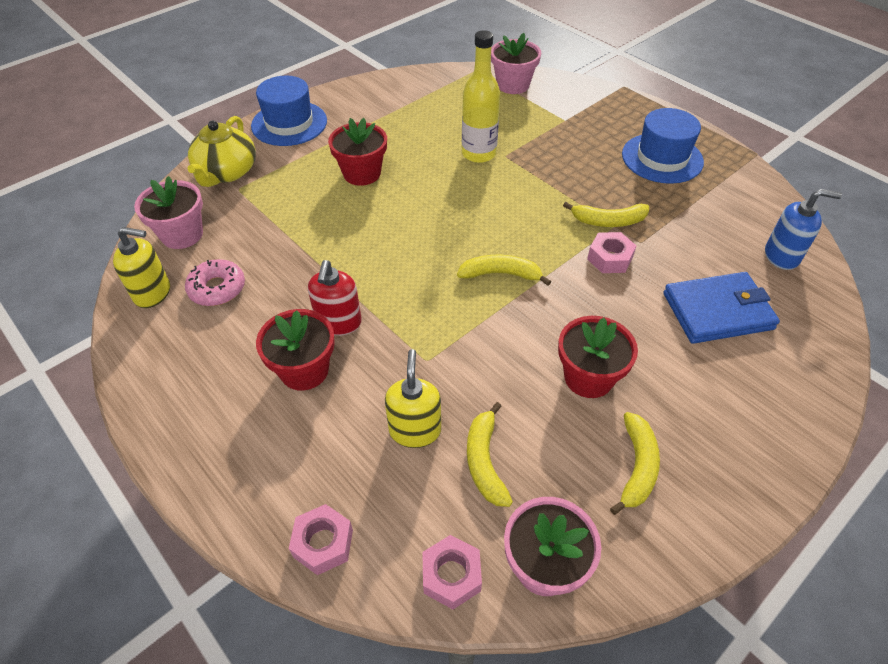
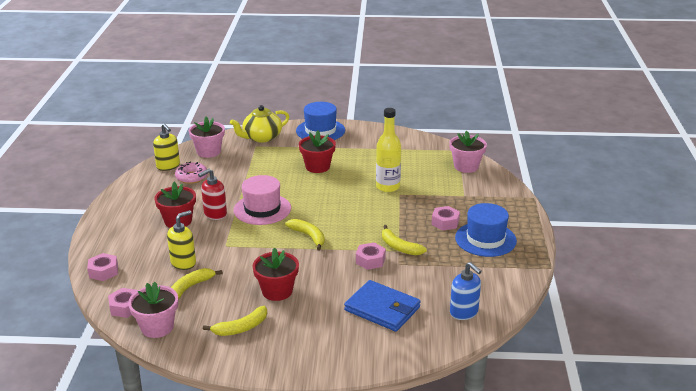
camera: 45 degrees right, 20 degrees down
none -> pink hat [234,175,291,225]
none -> pink nut [432,206,460,230]

